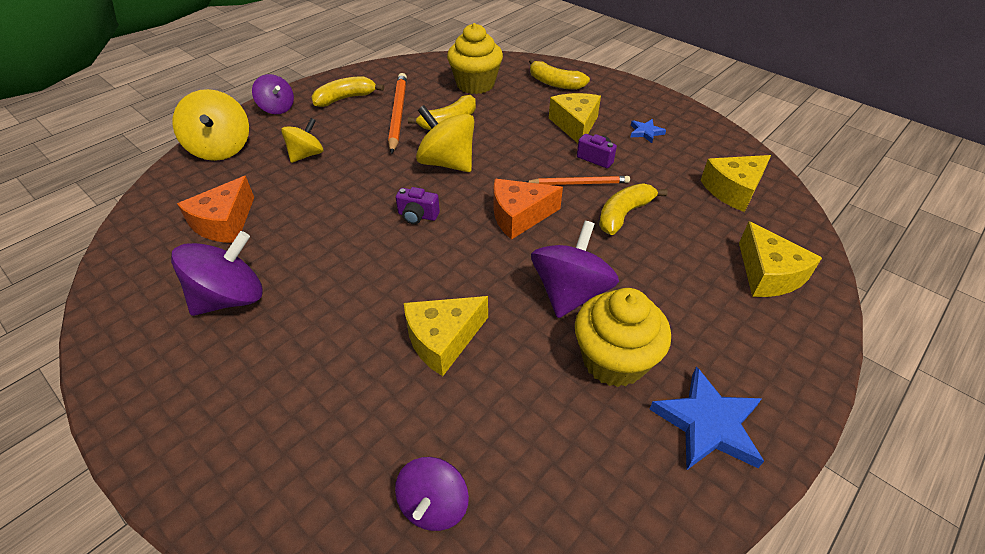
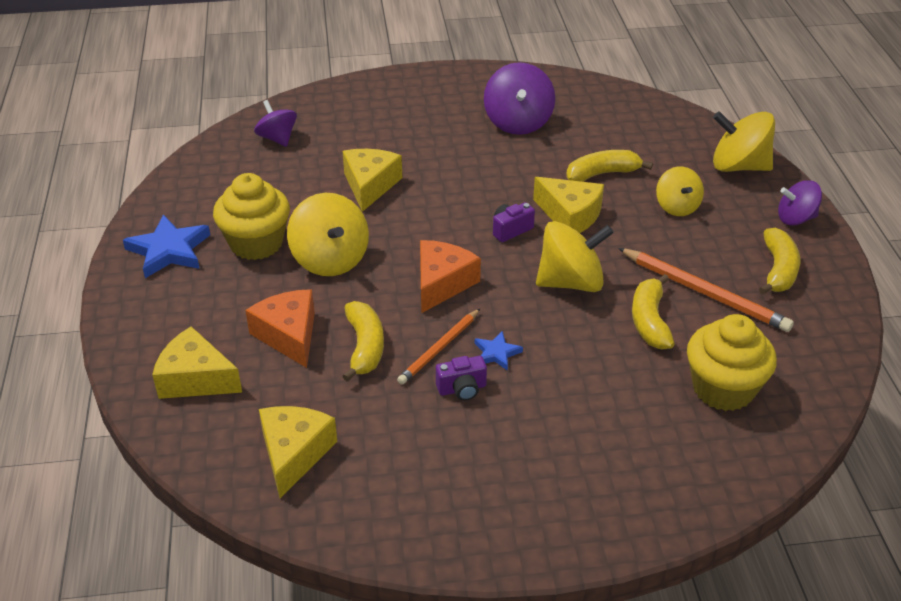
camera: 130 degrees right, 5 degrees down
orange cheese [177,176,254,243] -> orange cheese moved to [245,289,315,368]
yellow banana [529,59,590,90] -> yellow banana moved to [566,150,653,182]
purple spinning top [531,221,619,318] -> yellow spinning top [287,193,369,276]
yellow cheese [549,93,601,143] -> yellow cheese moved to [533,177,604,233]
blue star [631,119,666,143] -> blue star moved to [475,331,523,371]

